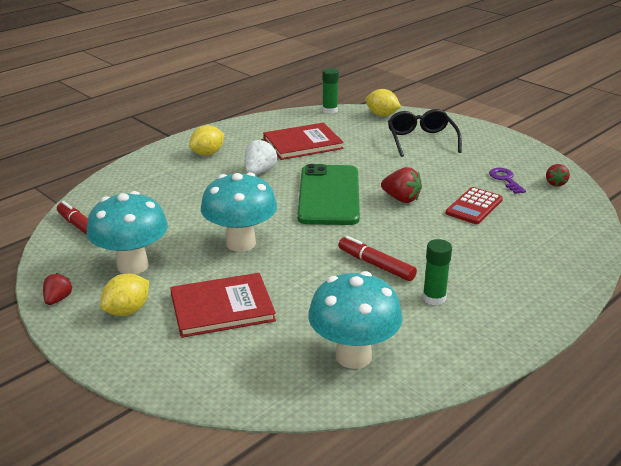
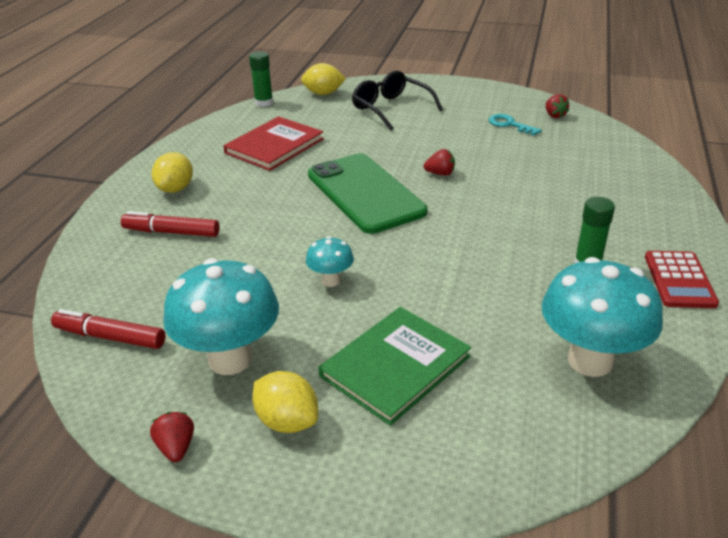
camera: 30 degrees left, 5 degrees up
yellow lemon [100,273,149,316] -> yellow lemon turned 60 degrees counterclockwise [252,371,318,433]
red book [170,273,276,338] -> green book [318,307,471,426]
turquoise mushroom [201,172,277,252] -> turquoise mushroom [306,236,354,287], size x0.49
white strawberry [245,139,277,174] -> none
red marker [338,236,417,281] -> red marker moved to [121,211,220,237]
red strawberry [381,167,422,203] -> red strawberry [424,149,455,176], size x0.66
red calculator [446,187,503,224] -> red calculator moved to [645,251,719,308]
purple key [489,168,526,194] -> turquoise key [489,114,542,136]

